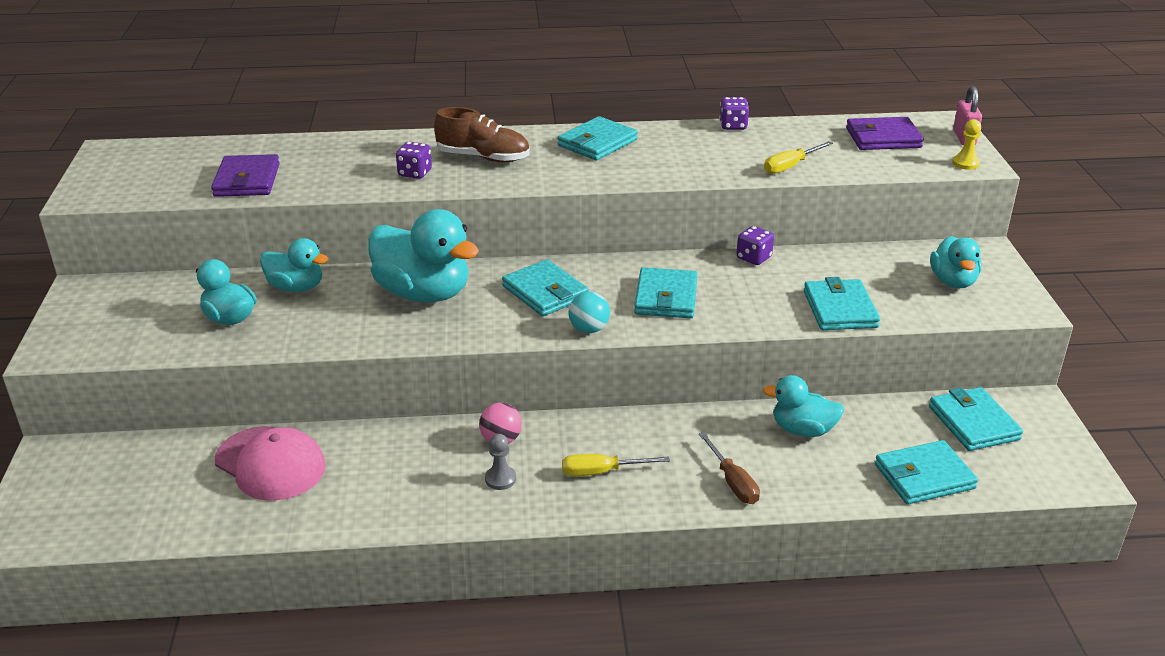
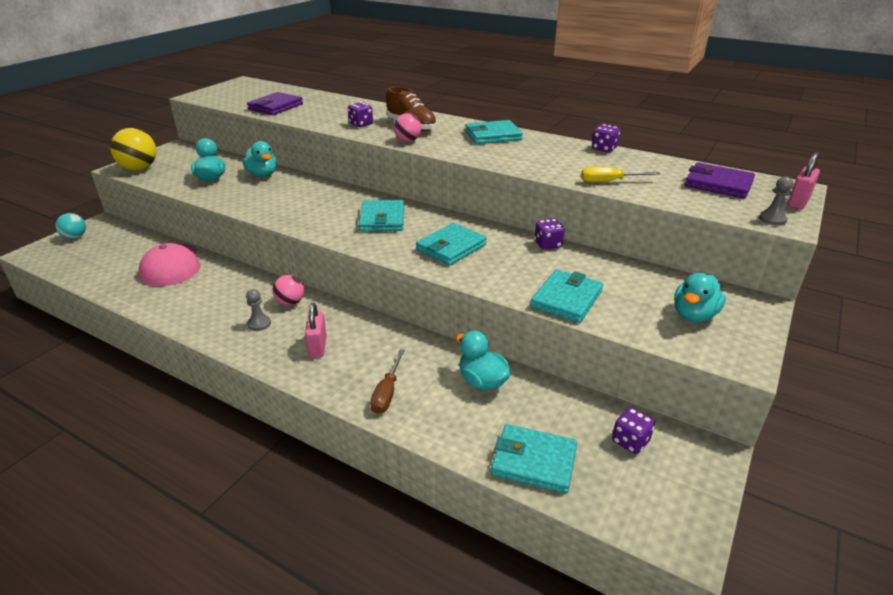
camera: 35 degrees right, 0 degrees up
turquoise duck [368,209,479,302] -> none
yellow screwdriver [562,454,670,476] -> pink padlock [305,303,327,358]
turquoise ball [569,292,610,333] -> turquoise ball moved to [55,213,86,239]
turquoise wallet [929,387,1023,451] -> purple dice [612,408,655,454]
yellow pawn [952,119,981,170] -> grey pawn [759,176,793,226]
none -> yellow ball [110,128,156,171]
none -> pink ball [394,113,421,142]

